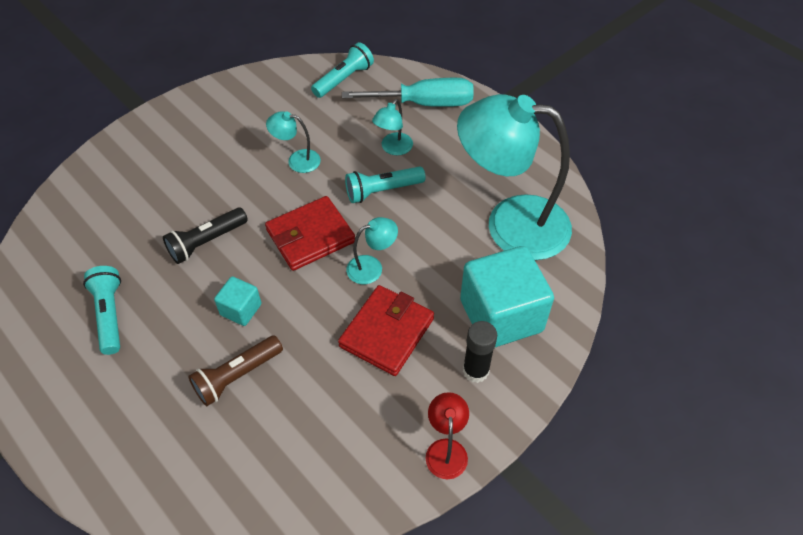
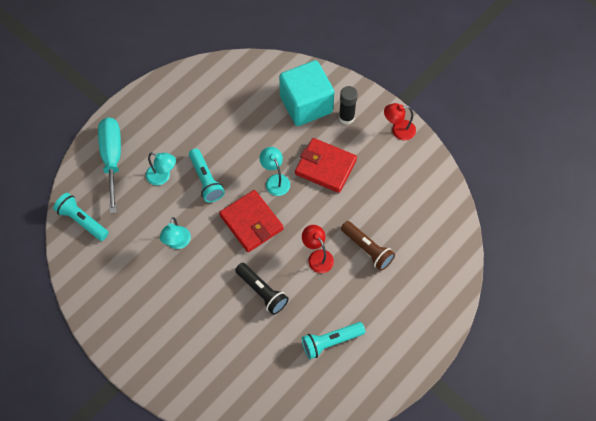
camera: 95 degrees left, 10 degrees up
turquoise cube [214,276,261,326] -> red lamp [302,225,334,273]
turquoise lamp [457,94,572,260] -> none

